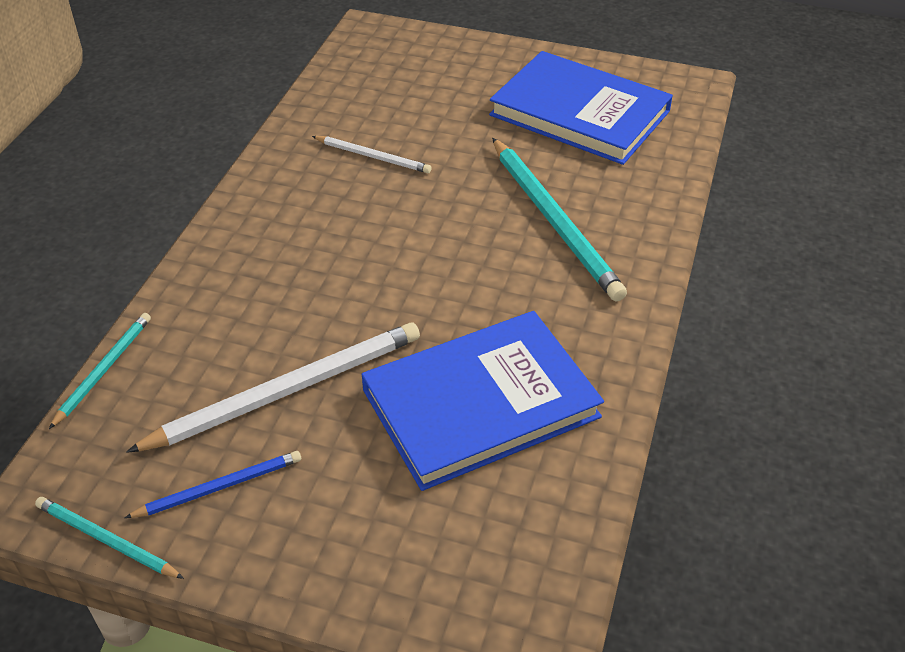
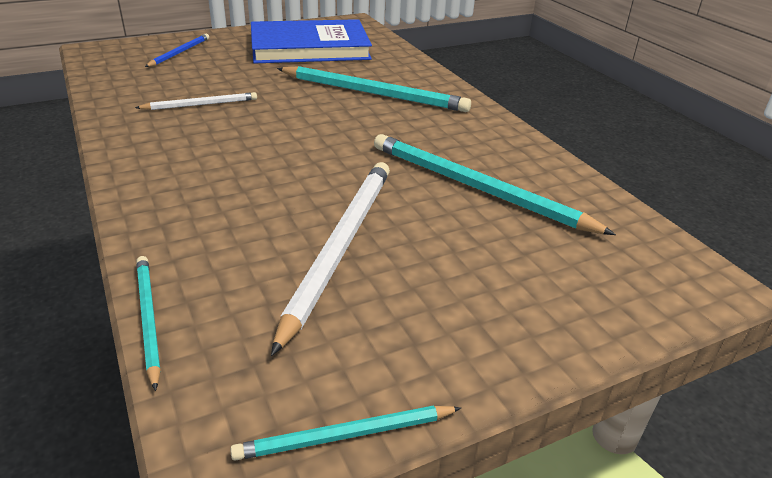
camera: 45 degrees left, 10 degrees down
blue pencil [125,451,301,518] -> blue pencil moved to [145,34,209,67]
blue book [362,311,604,491] -> turquoise pencil [374,134,616,235]

